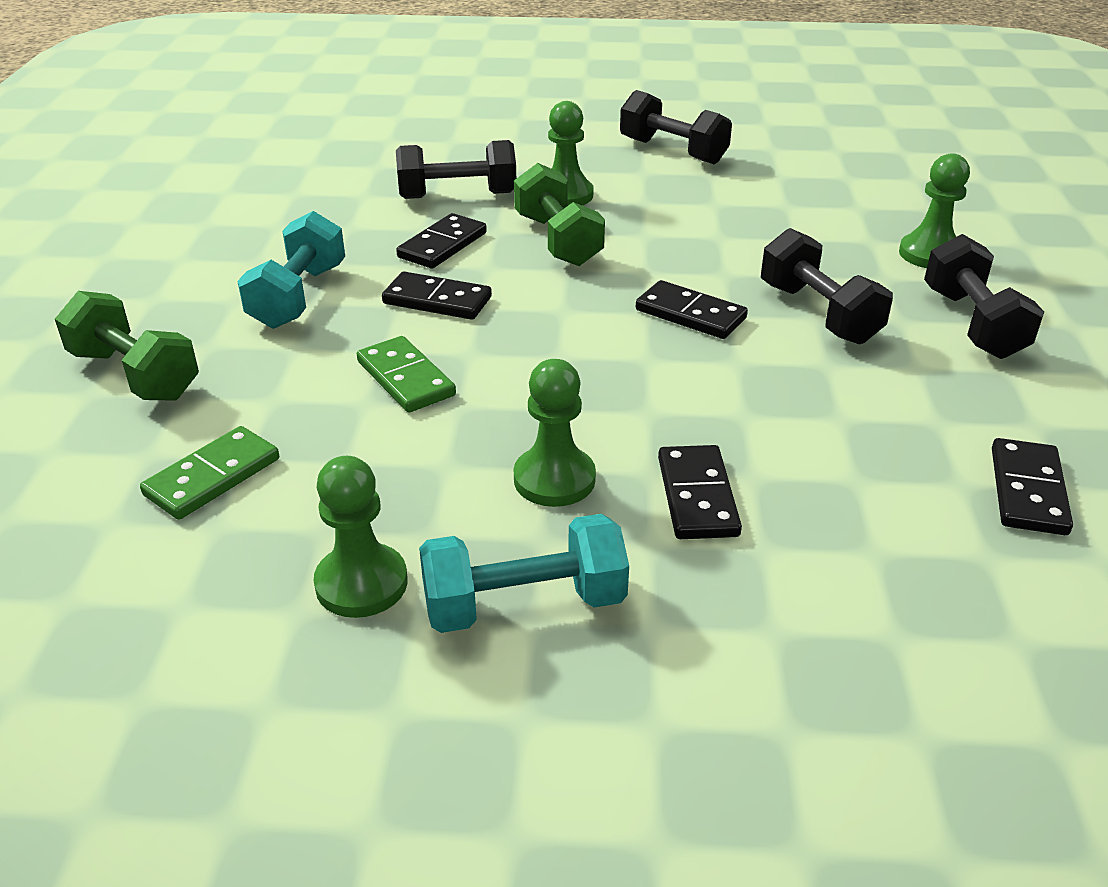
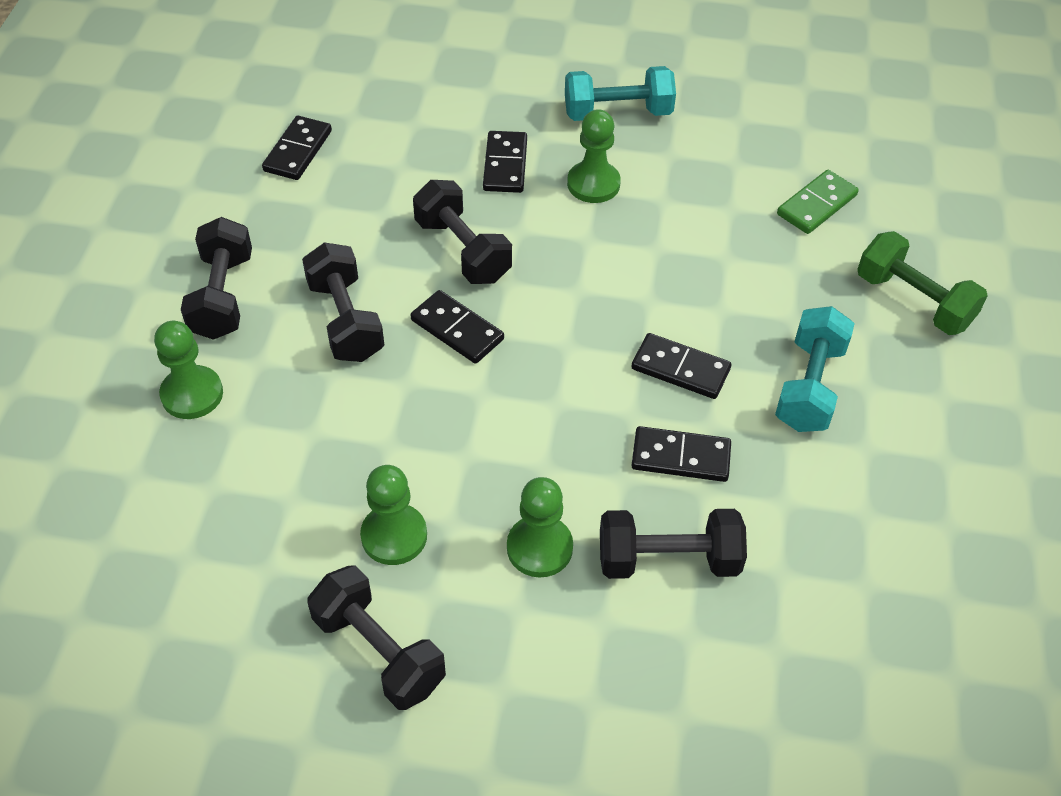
camera: 175 degrees left, 15 degrees up
green pawn [314,456,408,618] -> green pawn moved to [360,465,427,565]
green domino [357,336,456,413] -> none
black domino [396,213,487,268] -> black domino turned 60 degrees clockwise [631,426,731,482]
green dumbbell [514,163,605,266] -> none
none -> black dumbbell [413,180,512,284]

